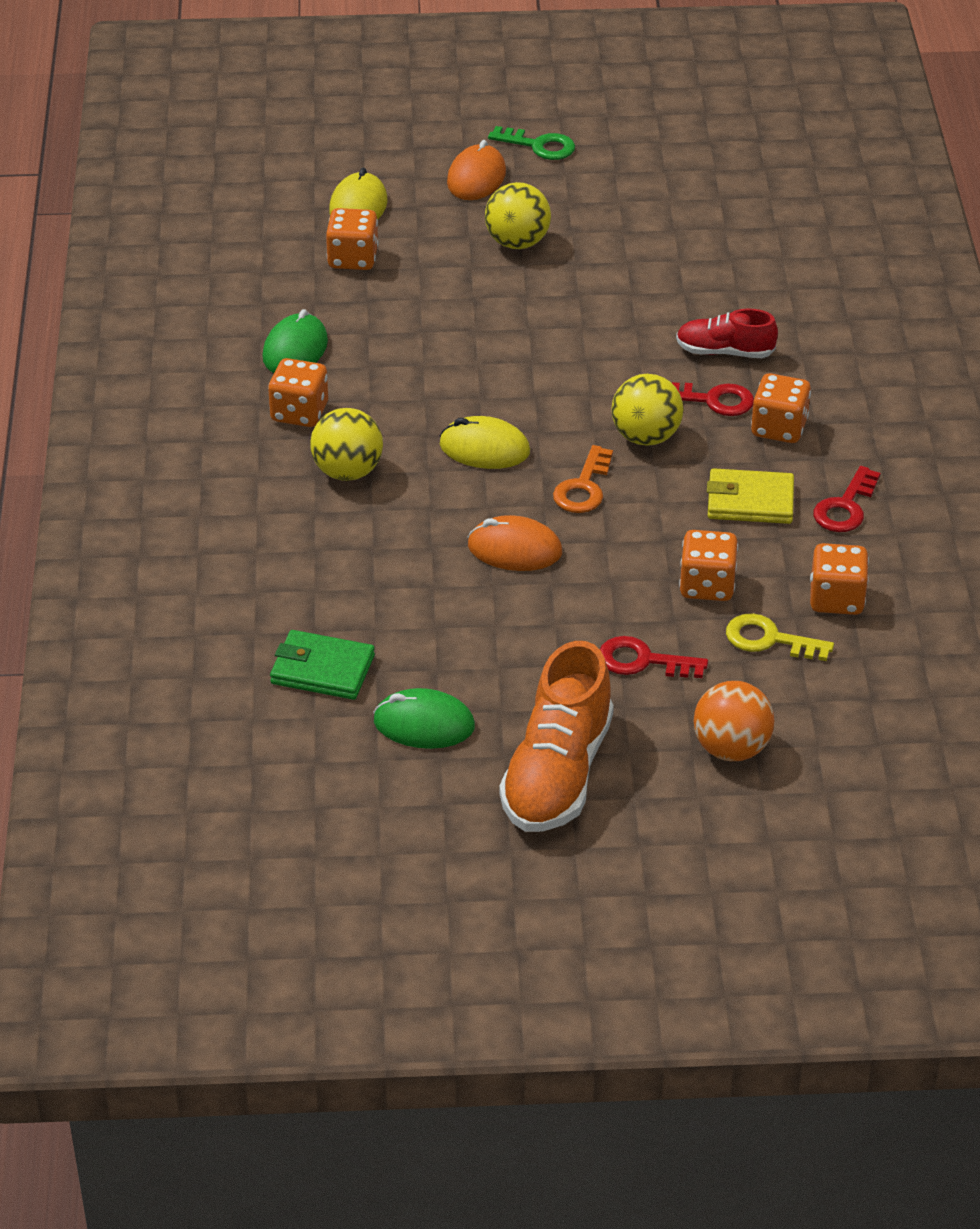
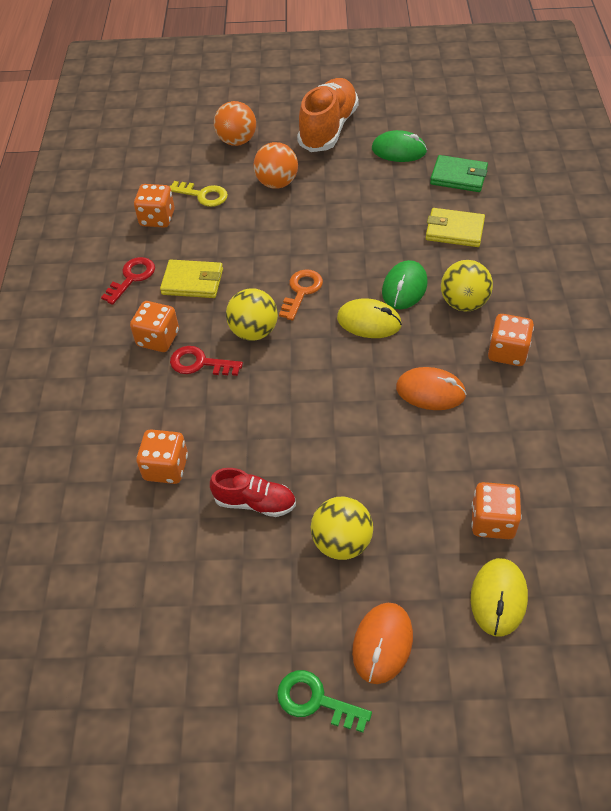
camera: 175 degrees left, 10 degrees up
green mouse [262,309,328,373] -> green mouse moved to [382,260,428,309]
orange mouse [468,515,562,571] -> orange mouse moved to [396,367,467,410]
red key [600,636,708,678] -> orange ball [253,142,298,189]
red shoe [676,309,778,358] -> red shoe moved to [210,468,296,517]
orange dice [679,530,738,601] -> orange dice moved to [136,429,188,484]
none -> yellow wallet [426,208,485,247]

